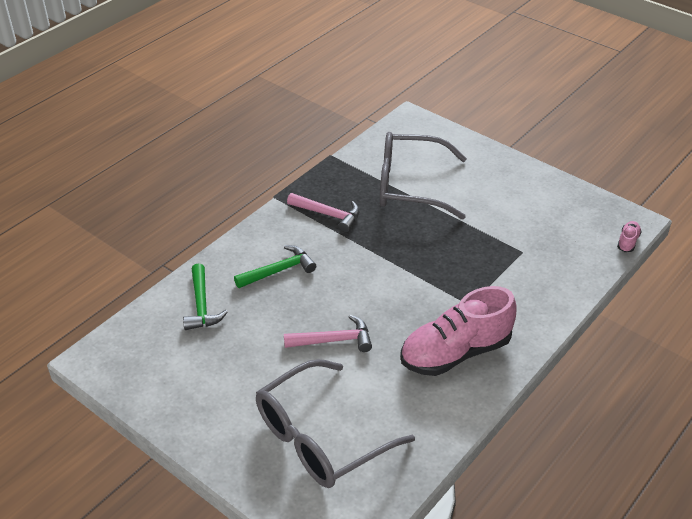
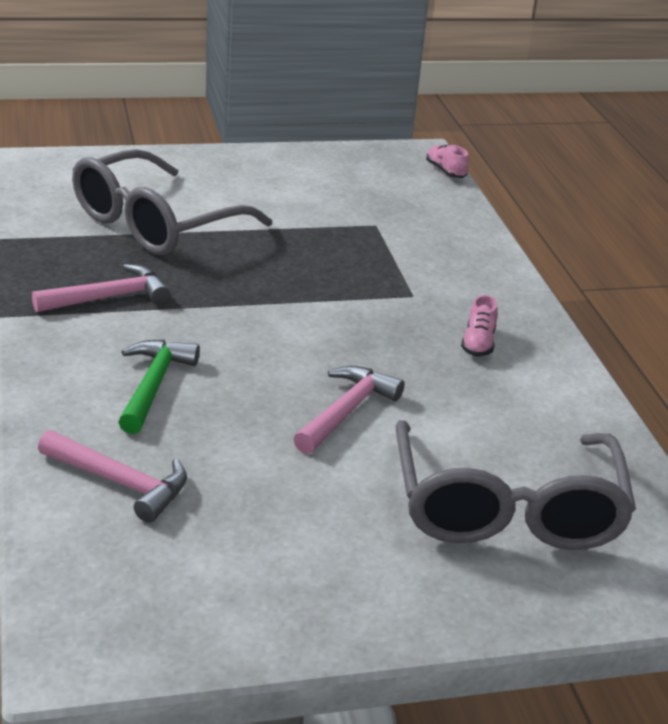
camera: 55 degrees left, 10 degrees down
green hammer [183,263,228,330] -> pink hammer [38,430,187,523]
pink shoe [400,286,517,376] -> pink shoe [461,295,498,356], size x0.40

